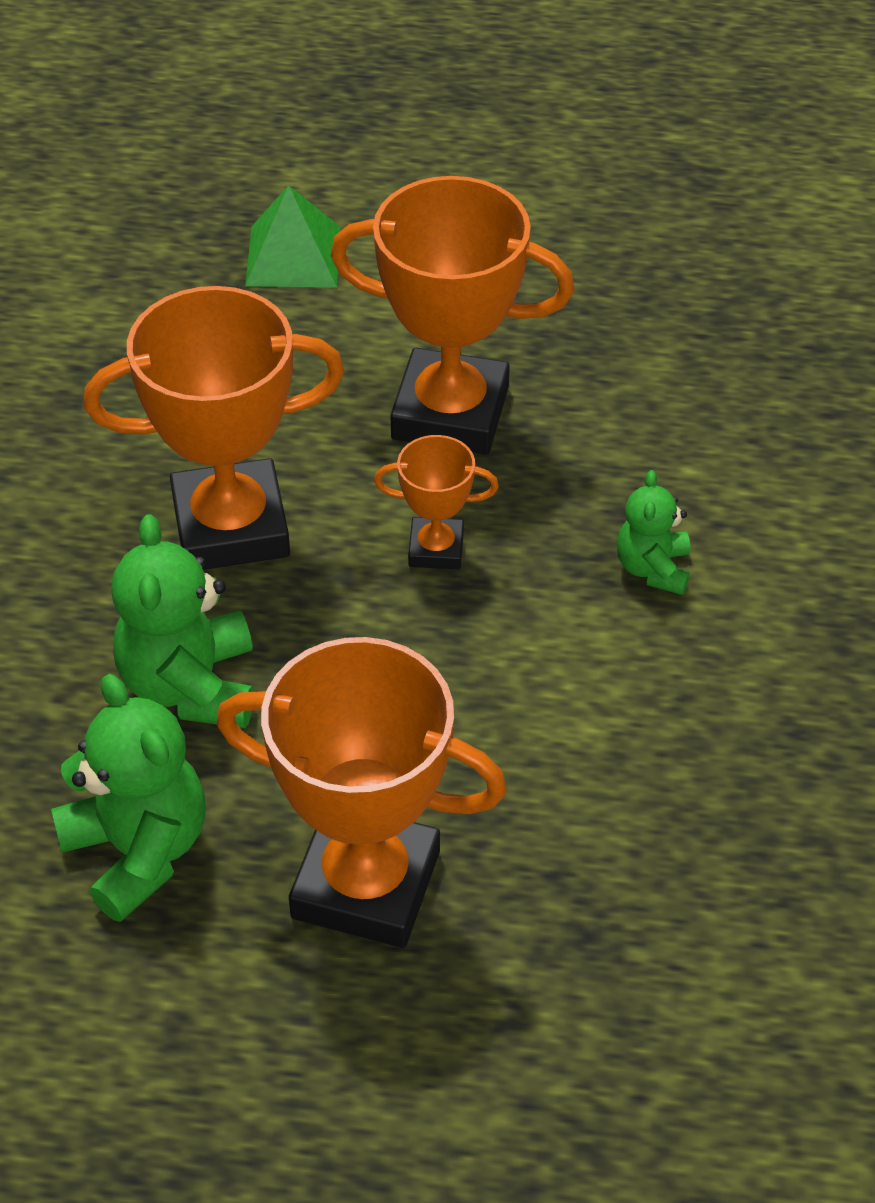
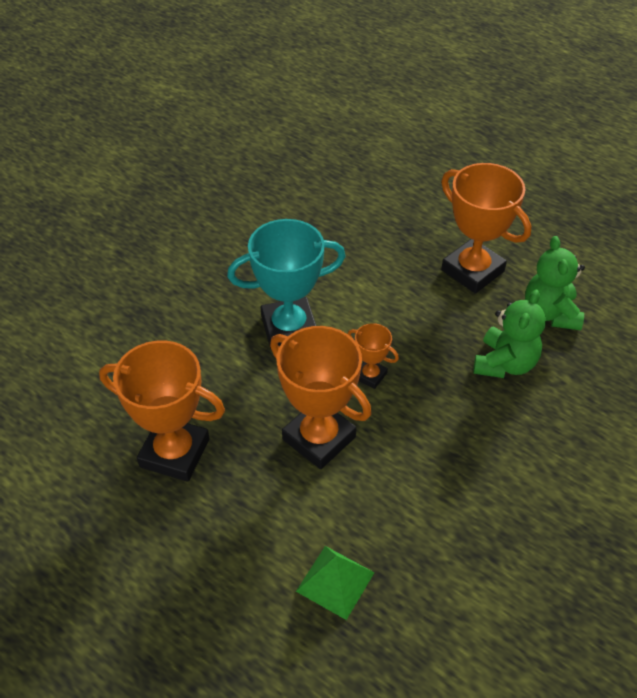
camera: 150 degrees left, 0 degrees up
orange trophy [84,286,344,570] -> orange trophy moved to [99,340,225,482]
green teddy bear [617,470,690,595] -> turquoise trophy [227,219,346,351]

